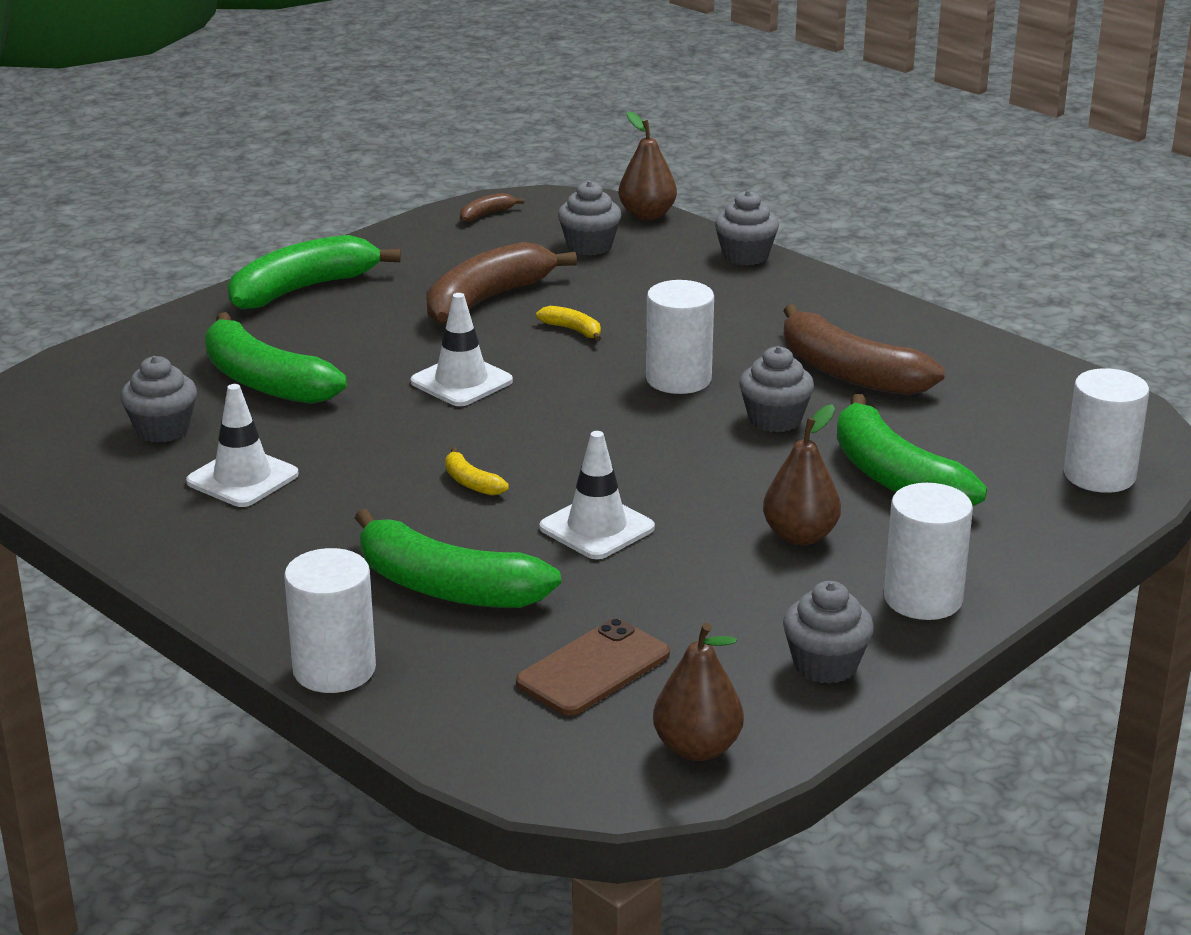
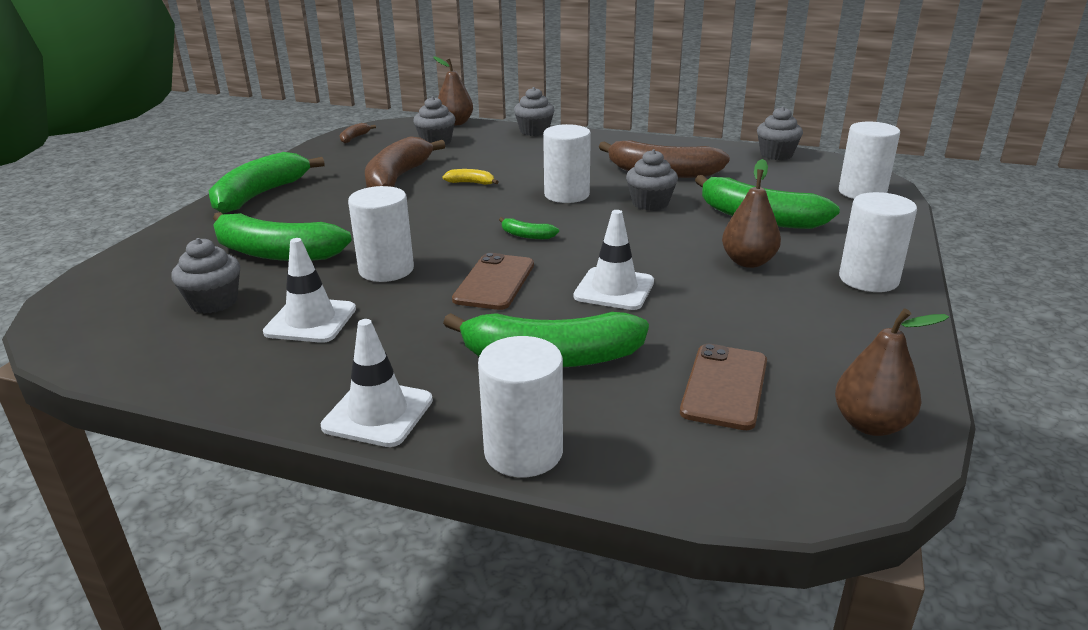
camera: 25 degrees left, 0 degrees up
white traffic cone [410,293,513,406] -> white traffic cone moved to [321,319,433,447]
yellow banana [445,447,509,496] -> brown phone [452,253,534,310]
grey cupcake [783,581,874,684] -> grey cupcake moved to [757,107,803,160]
none -> white cylinder [348,186,414,282]
none -> green banana [499,217,559,239]

